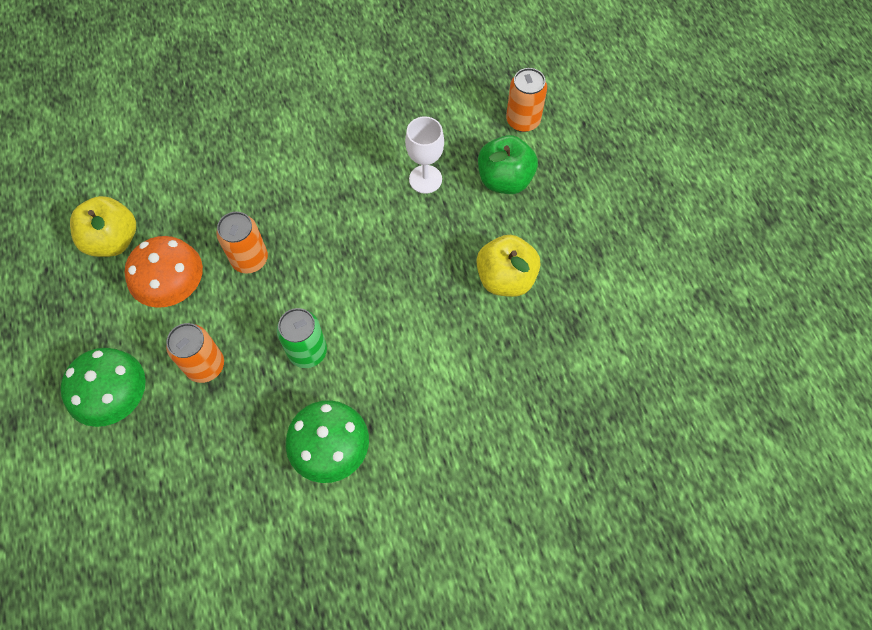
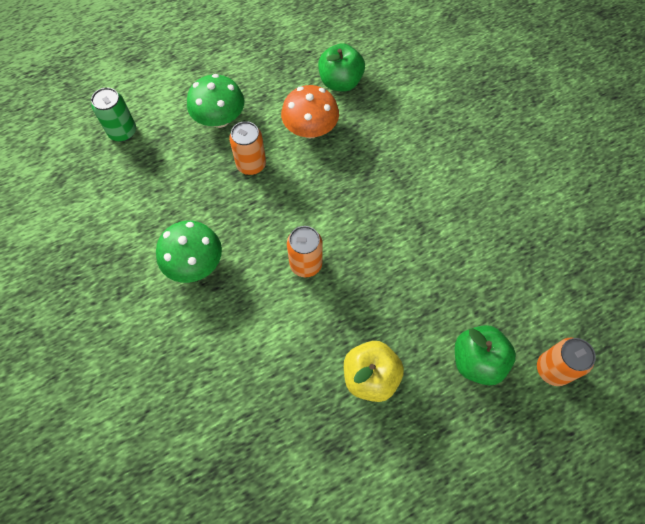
camera: 80 degrees right, 0 degrees up
yellow apple [70,196,136,257] -> green apple [318,43,365,92]
orange can [216,212,268,274] -> orange can moved to [287,226,323,277]
green can [277,308,327,368] -> green can moved to [91,87,136,142]
white goblet [405,116,444,194] -> none

